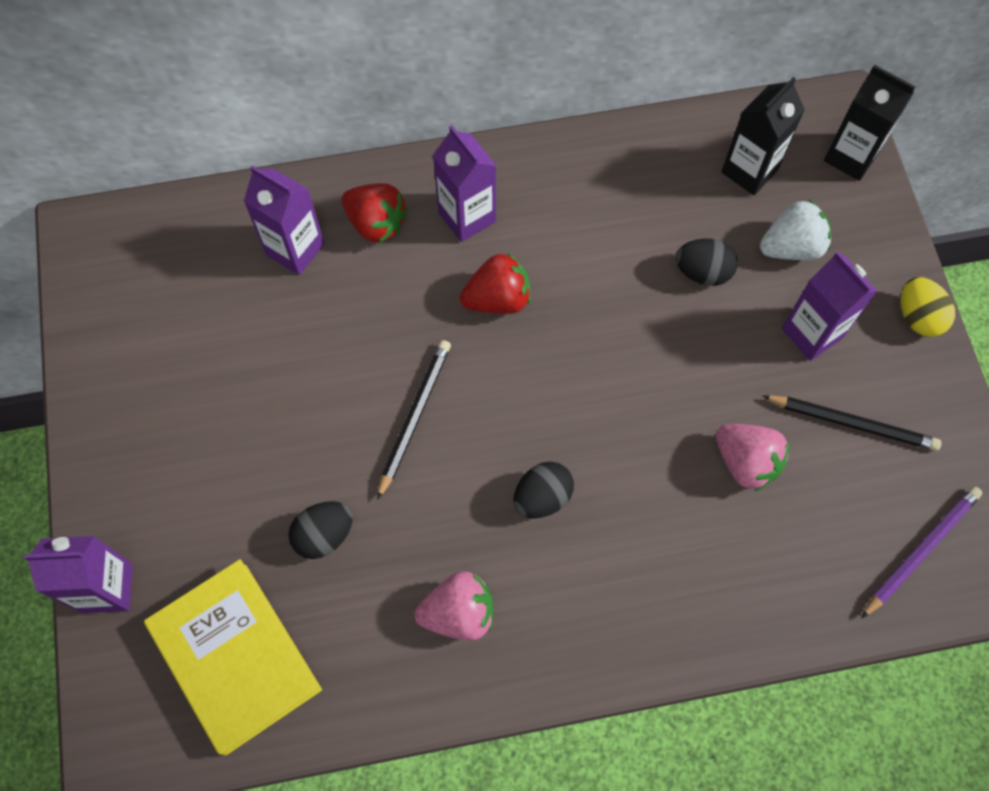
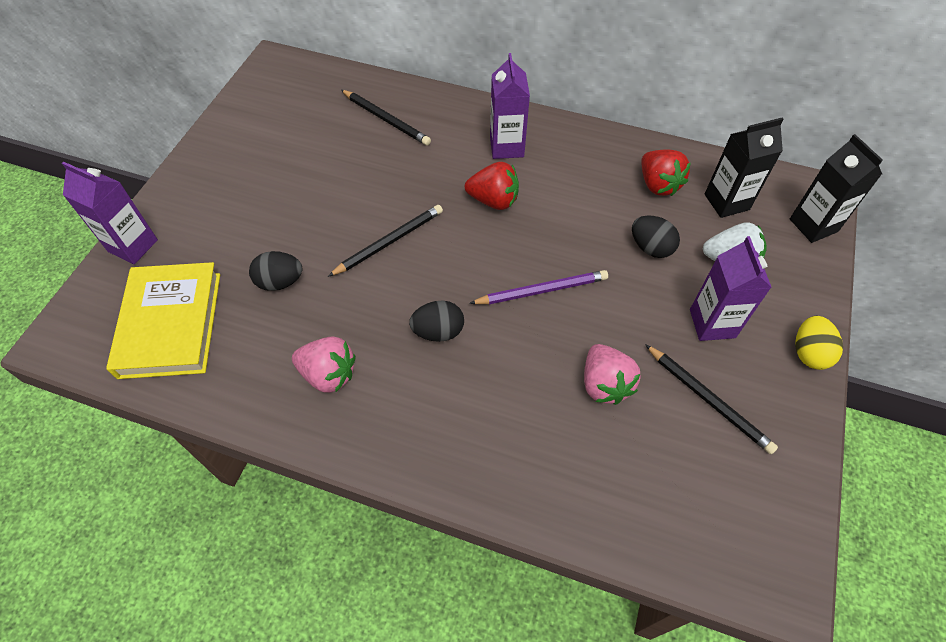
camera: 30 degrees right, 10 degrees down
purple carton [244,165,324,275] -> black pencil [341,90,431,146]
red strawberry [341,183,408,243] -> red strawberry moved to [641,150,691,196]
purple pencil [861,486,982,619] -> purple pencil moved to [469,270,608,304]

